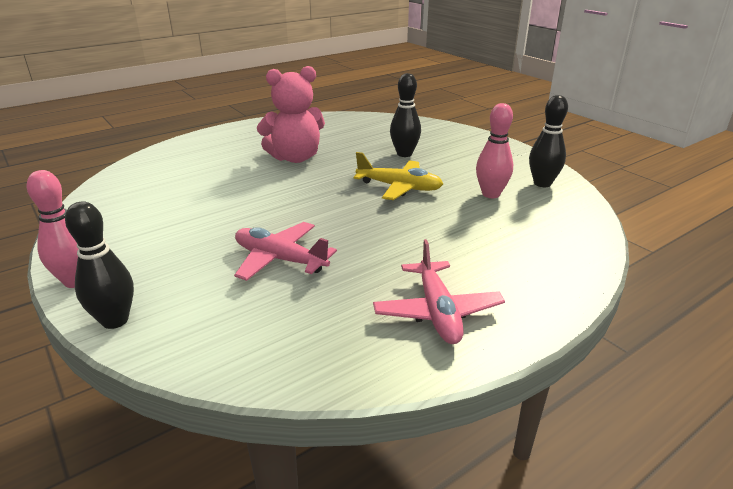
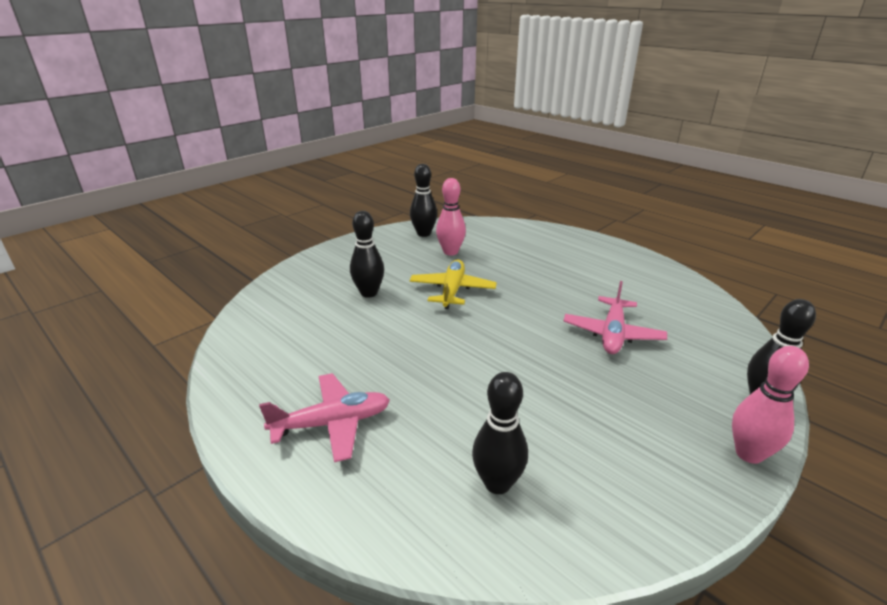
camera: 100 degrees left, 0 degrees up
pink teddy bear [257,66,325,163] -> none
pink plane [373,239,505,344] -> pink plane moved to [259,373,390,462]
none -> black bowling pin [472,372,528,494]

